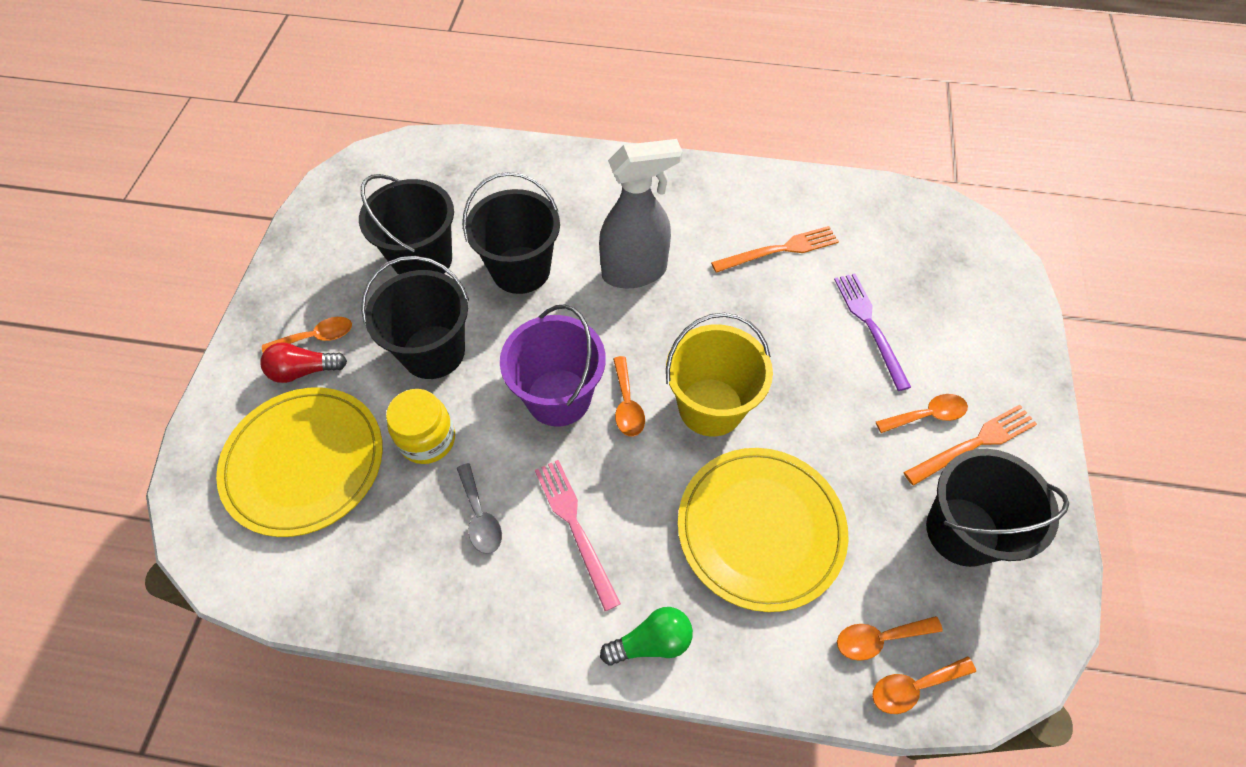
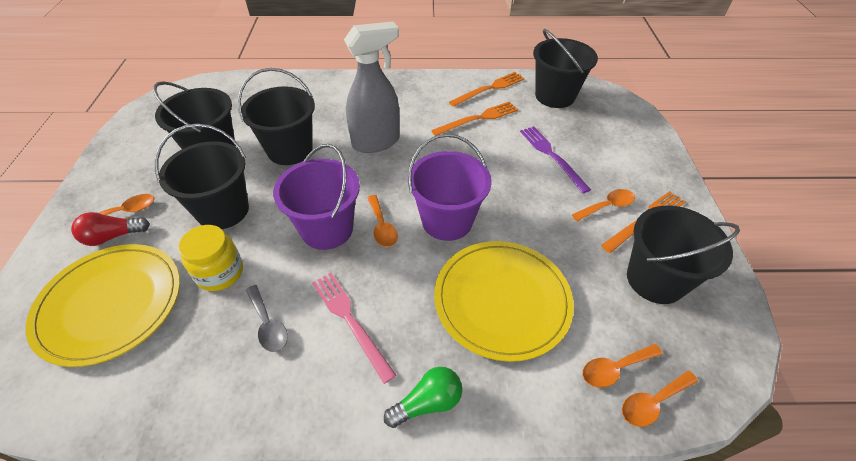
camera: 10 degrees left, 10 degrees down
yellow bucket [666,313,773,437] -> purple bucket [408,134,492,241]
none -> orange fork [449,72,525,107]
none -> black bucket [533,29,598,108]

